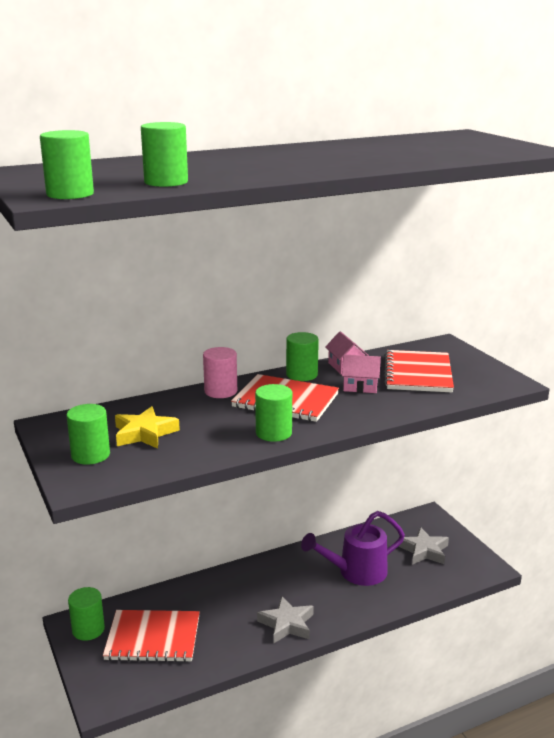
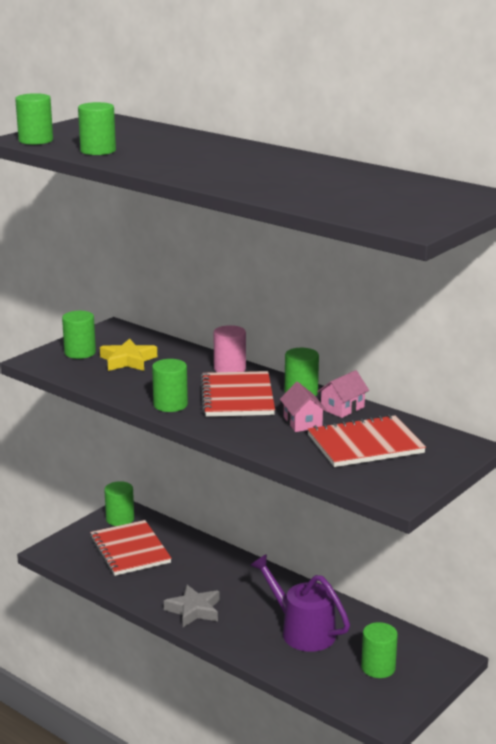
camera: 65 degrees right, 0 degrees up
grey star [398,527,449,565] -> green cylinder [361,622,398,678]

